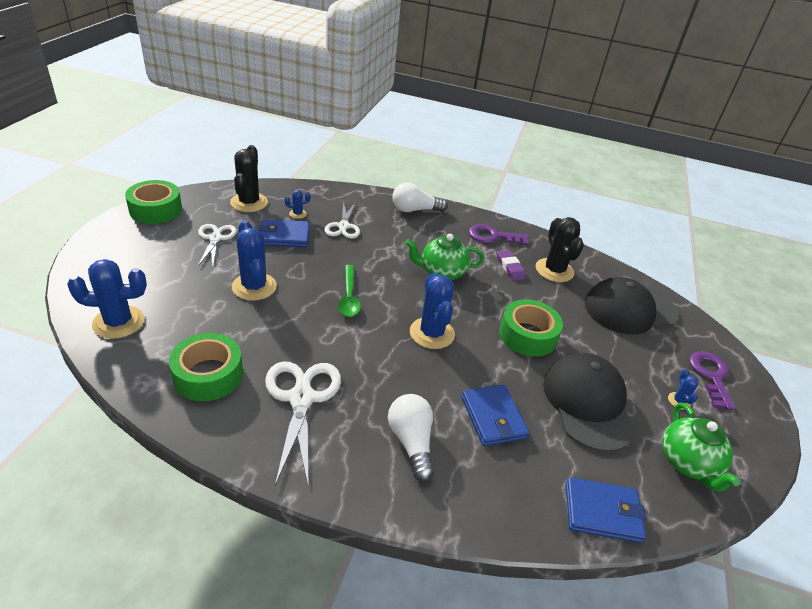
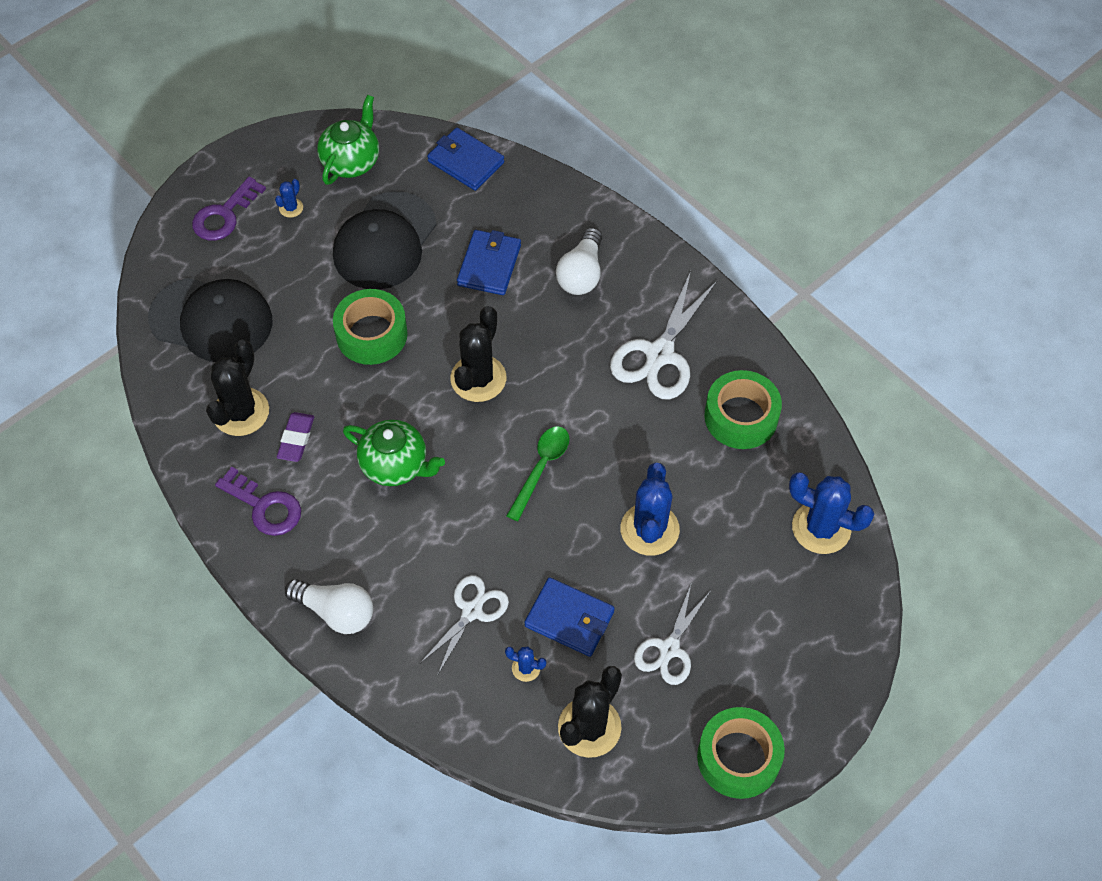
camera: 145 degrees left, 20 degrees up
blue cactus [410,273,455,349] -> black cactus [451,306,506,402]

